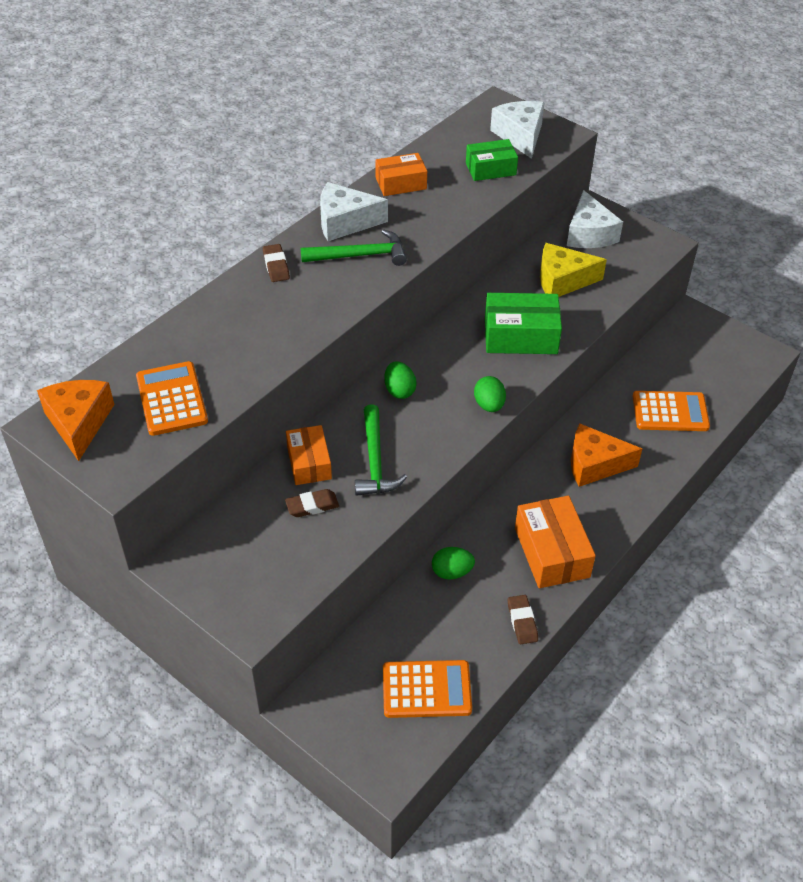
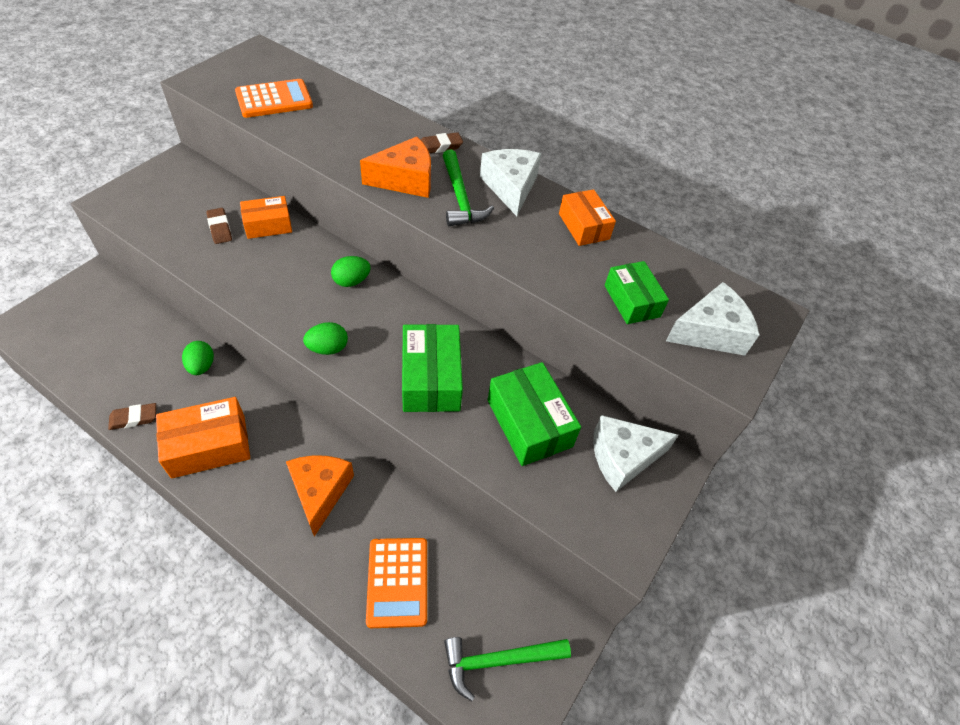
camera: 80 degrees right, 5 degrees up
orange cheese [37,380,114,461] -> orange cheese moved to [360,136,431,198]
green hammer [355,404,407,496] -> green hammer moved to [444,637,571,701]
orange calculator [383,660,472,718] -> none
yellow cheese [540,243,607,297] -> green box [488,362,581,466]

